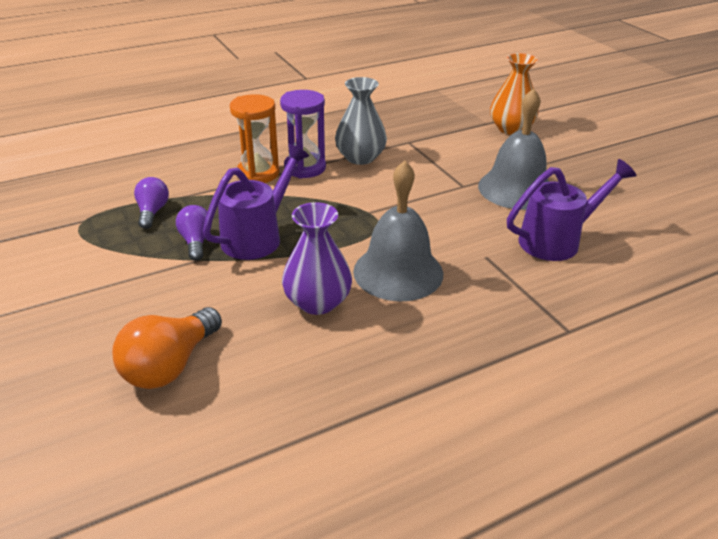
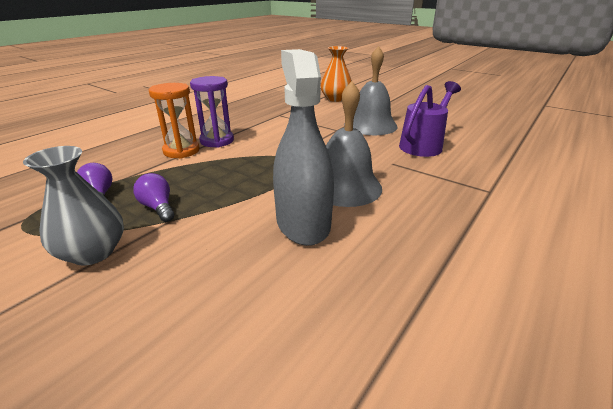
camera: 25 degrees left, 5 degrees down
orange light bulb [112,307,222,389] -> none
purple watering can [203,144,309,260] -> none
purple vase [282,202,352,315] -> grey spray bottle [273,49,334,246]
grey vase [335,77,387,165] -> grey vase moved to [23,146,124,266]

